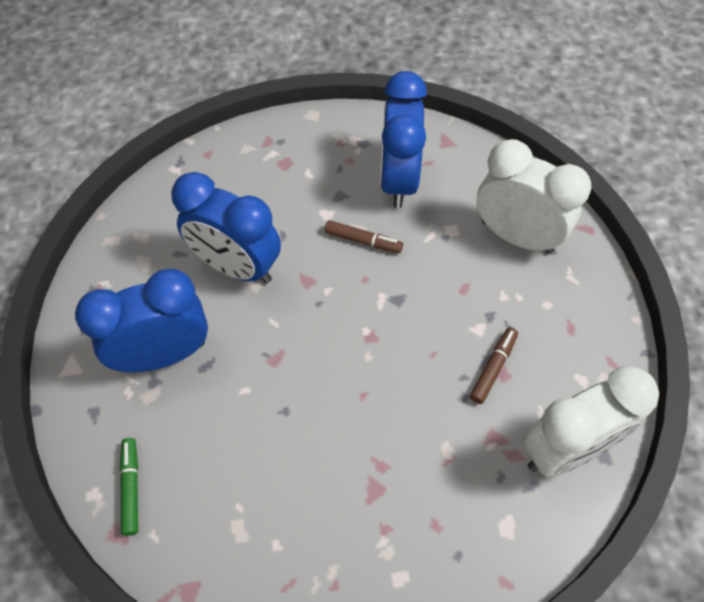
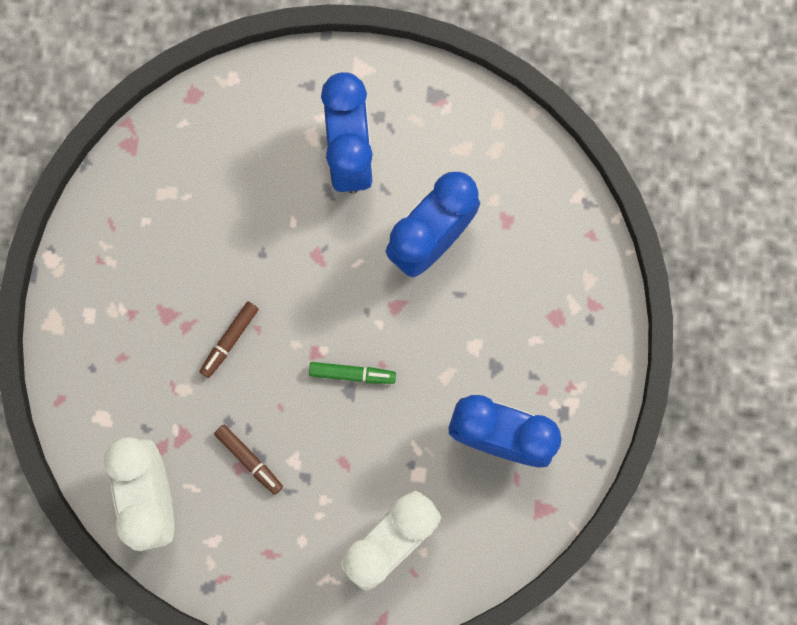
camera: 105 degrees right, 20 degrees up
green marker [120,438,138,536] -> green marker moved to [309,362,396,384]
brown marker [325,220,403,253] -> brown marker moved to [199,301,259,378]

